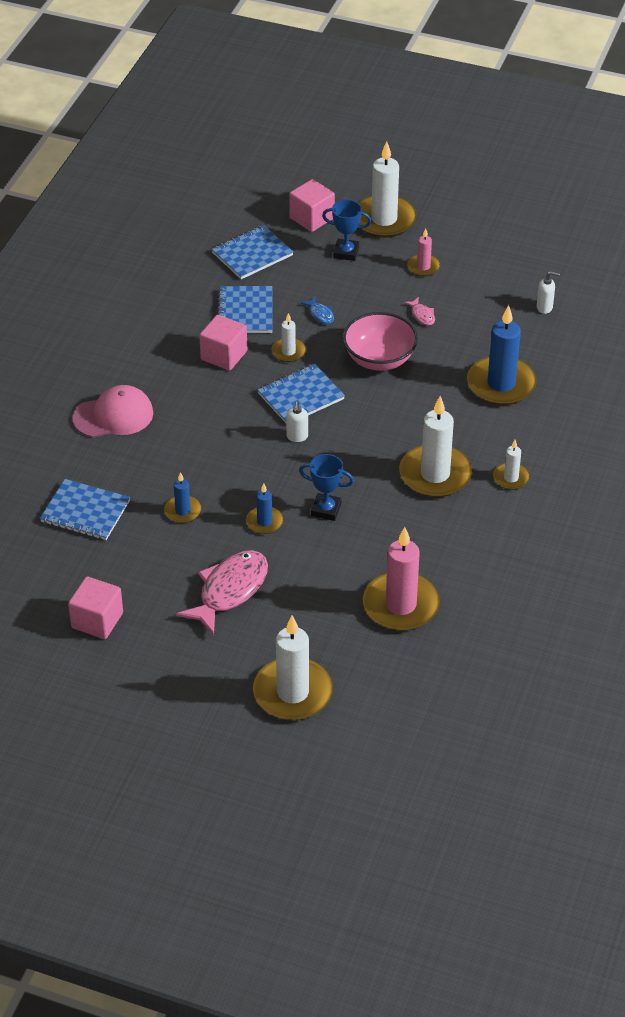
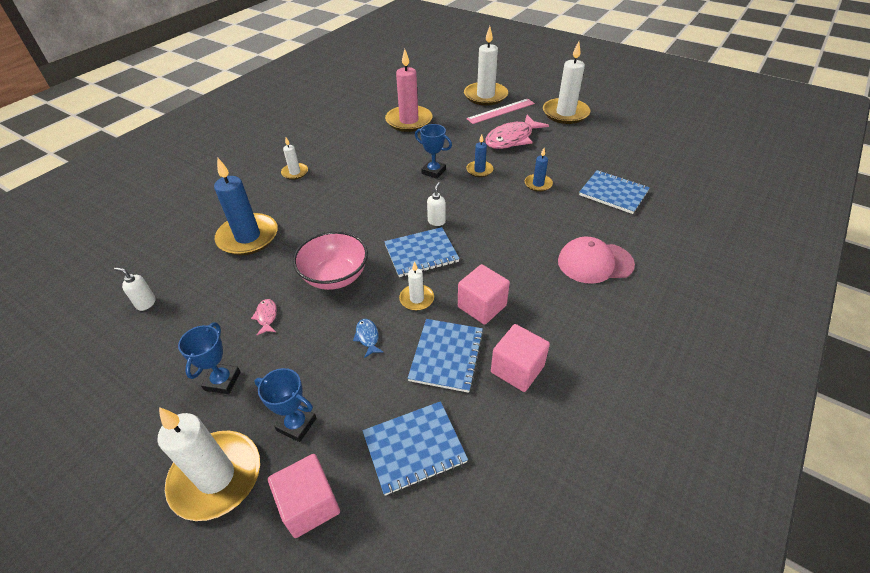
camera: 165 degrees left, 0 degrees up
pink cube [68,576,123,639] -> pink cube moved to [491,324,550,392]
white candle [399,396,472,497] -> white candle moved to [543,41,590,124]
pink candle [407,228,440,277] -> blue trophy [178,322,241,394]
none -> pink ruler [466,99,535,124]

